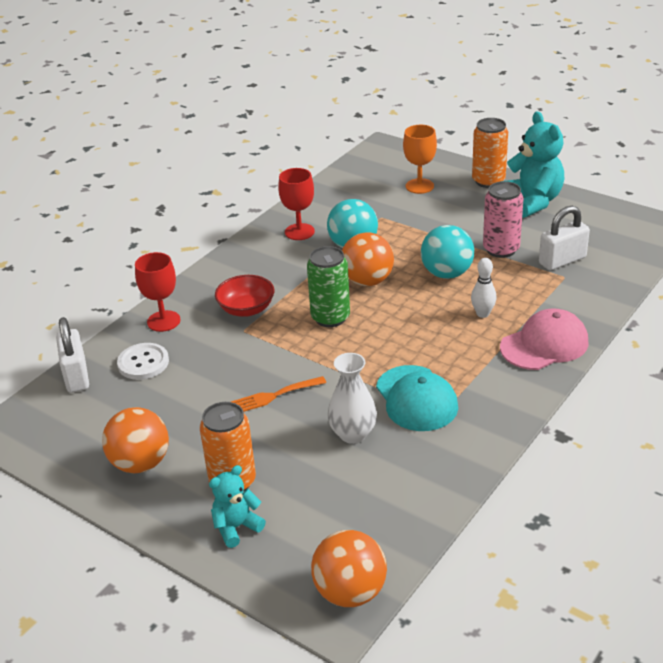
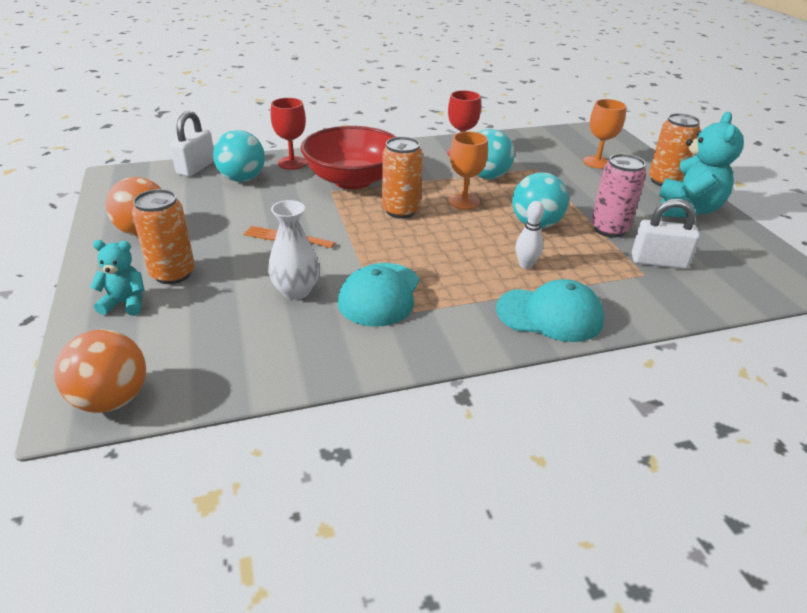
camera: 35 degrees right, 0 degrees up
white button [117,343,169,380] -> turquoise ball [213,130,265,182]
red bowl [215,275,274,317] -> red bowl [301,126,396,189], size x1.86
green can [307,246,350,327] -> orange can [382,137,423,218]
orange ball [342,233,394,286] -> orange goblet [449,131,488,210]
pink cap [500,308,589,370] -> turquoise cap [496,279,604,342]

